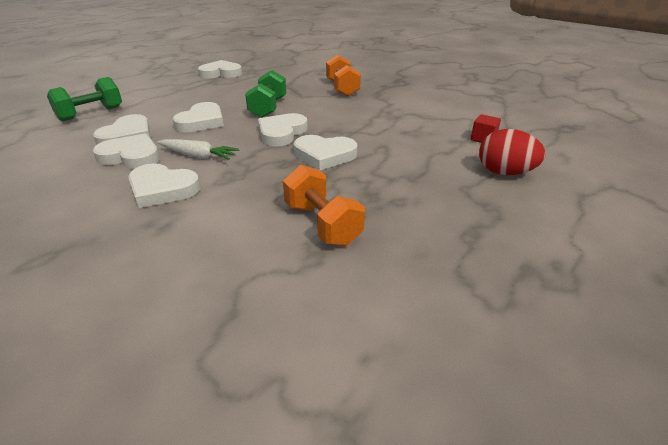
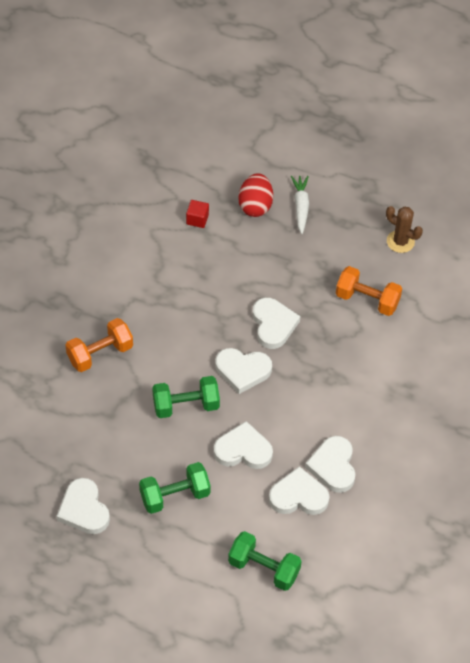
camera: 110 degrees left, 20 degrees up
white heart [128,163,200,208] -> none
white carrot [157,139,239,160] -> white carrot moved to [291,176,309,234]
orange dumbbell [283,165,365,246] -> orange dumbbell turned 75 degrees clockwise [336,266,402,316]
none -> green dumbbell [139,462,211,514]
none -> brown cactus [386,206,423,253]

